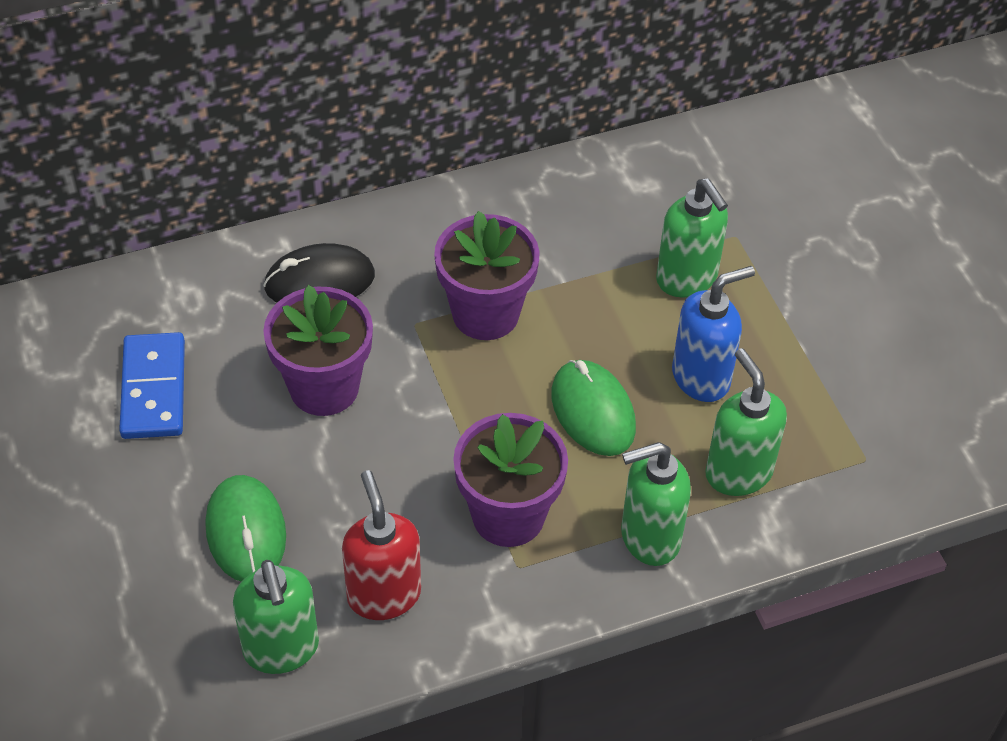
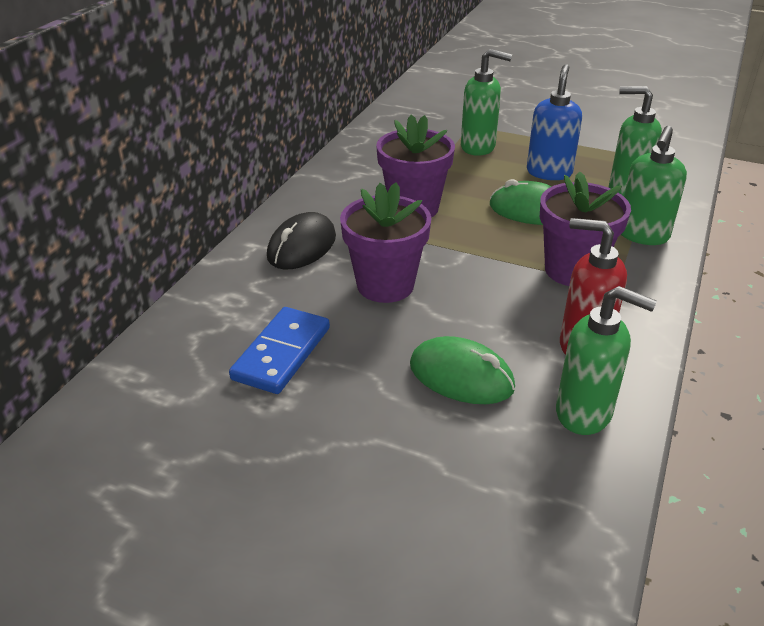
camera: 45 degrees left, 15 degrees down
blue domino [119,332,185,439] -> blue domino turned 75 degrees clockwise [229,307,330,394]

